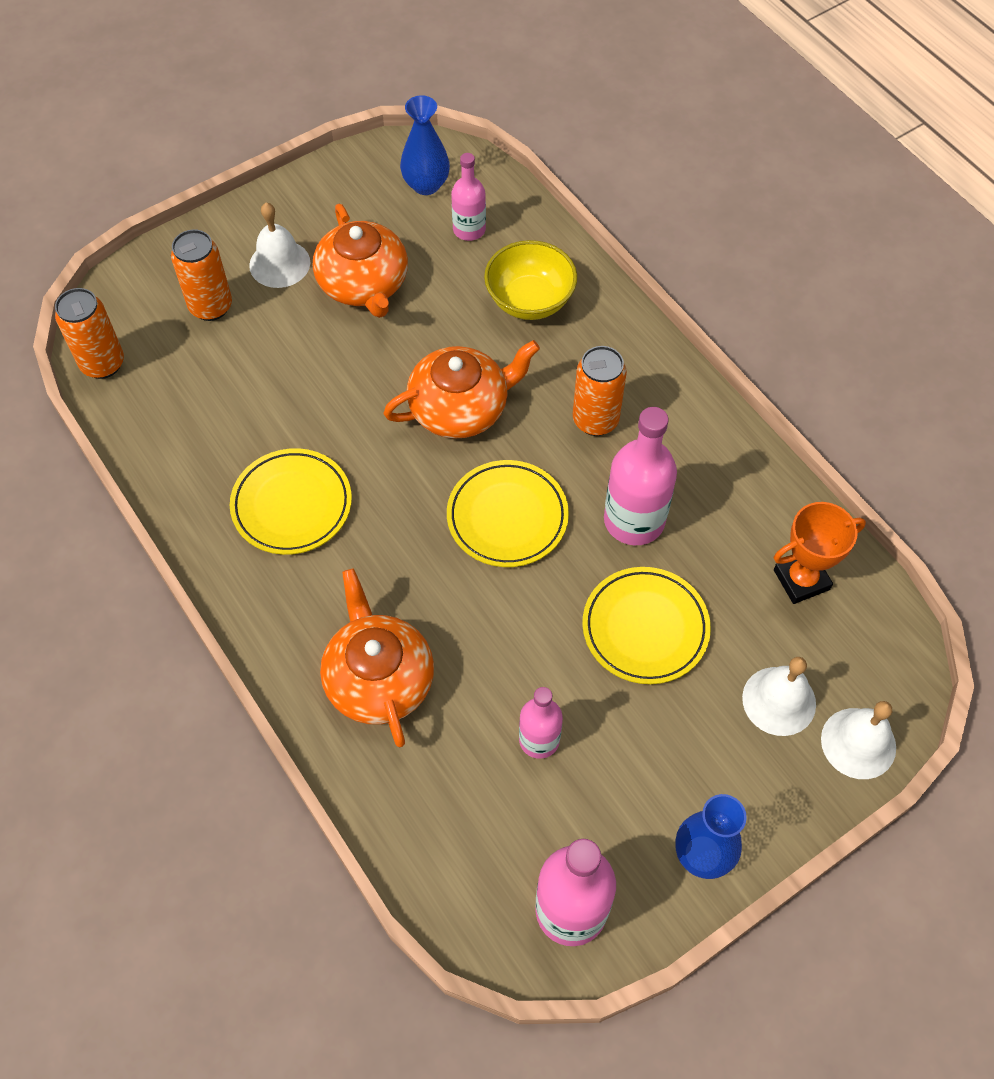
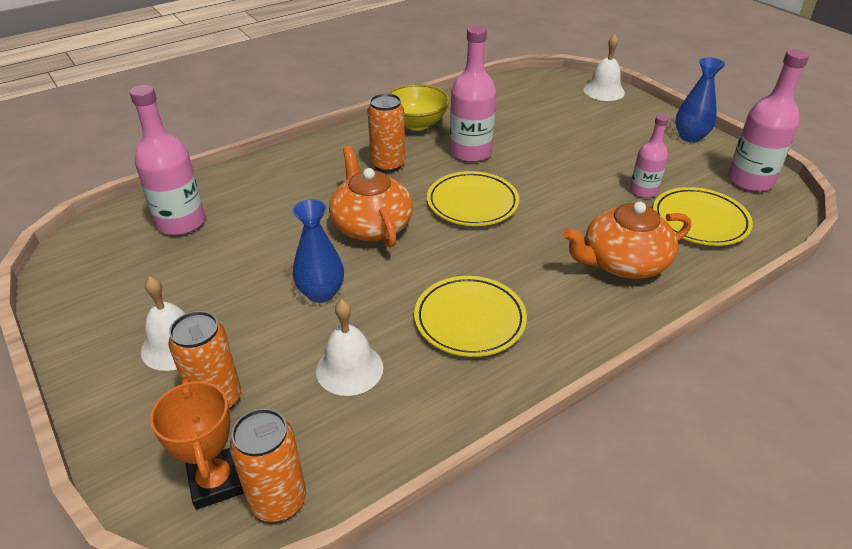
camera: 90 degrees left, 20 degrees down
orange teapot [313,204,408,318] -> none
blue vase [400,95,450,195] -> blue vase moved to [292,199,344,303]
pink bottle [451,153,486,241] -> pink bottle [130,85,205,235], size x1.65
yellow bowl [484,240,577,320] -> yellow bowl moved to [388,84,450,130]
yellow plate [582,567,711,684] -> yellow plate moved to [653,187,753,246]
white bell [742,657,816,736] -> white bell moved to [316,300,383,396]
orange trophy [774,502,866,604] -> orange trophy moved to [150,379,244,510]

